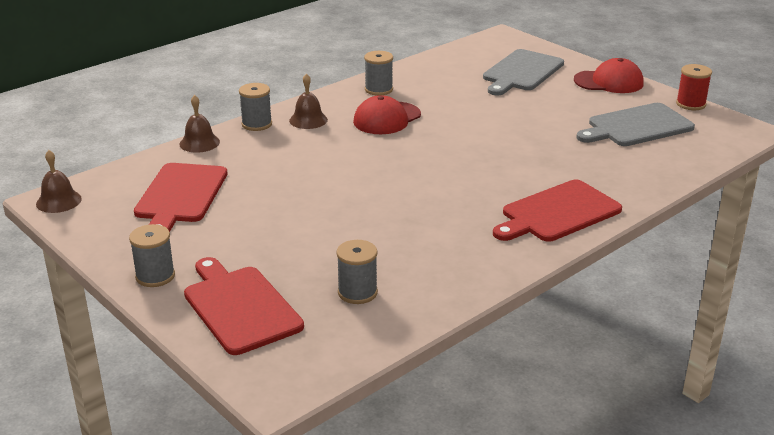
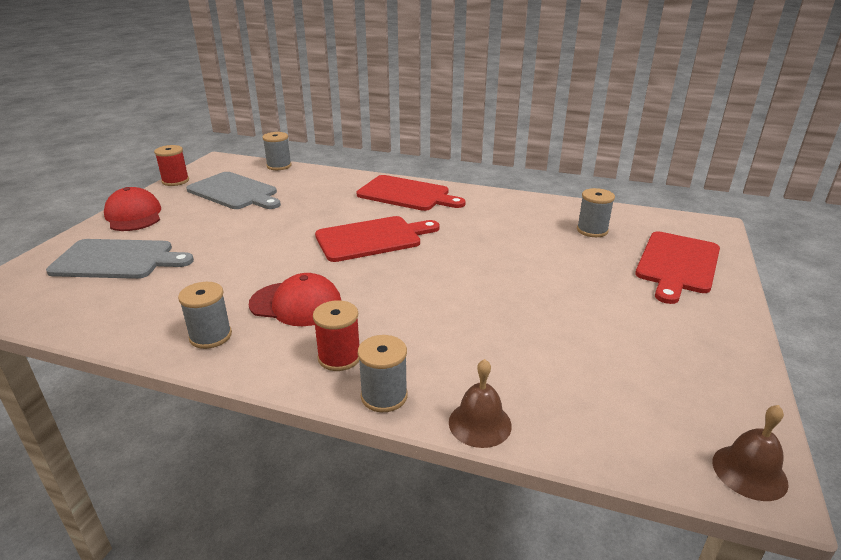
camera: 120 degrees left, 0 degrees up
grey spool [129,224,175,287] -> grey spool moved to [262,132,292,170]
red cutting board [134,163,228,232] -> red cutting board moved to [315,216,440,262]
brown bell [289,73,328,129] -> red spool [313,300,359,371]

